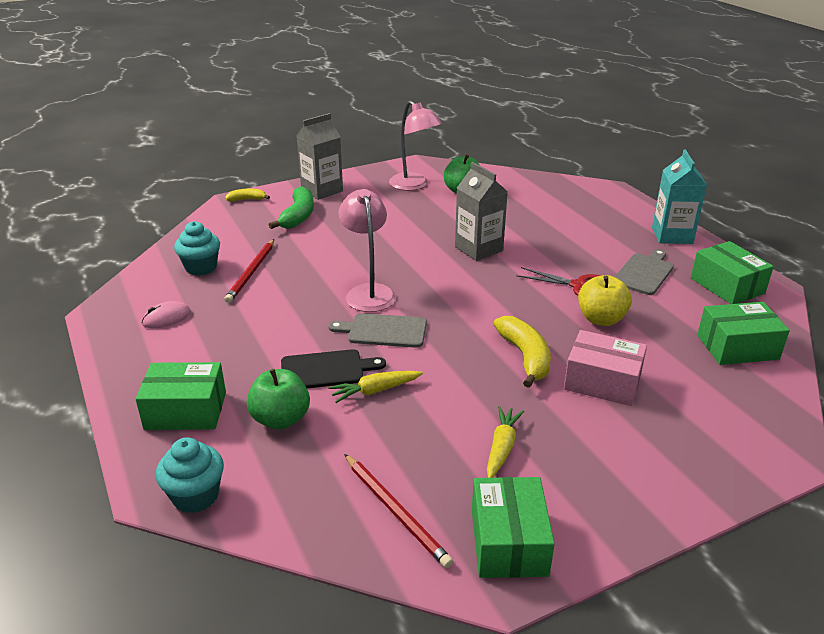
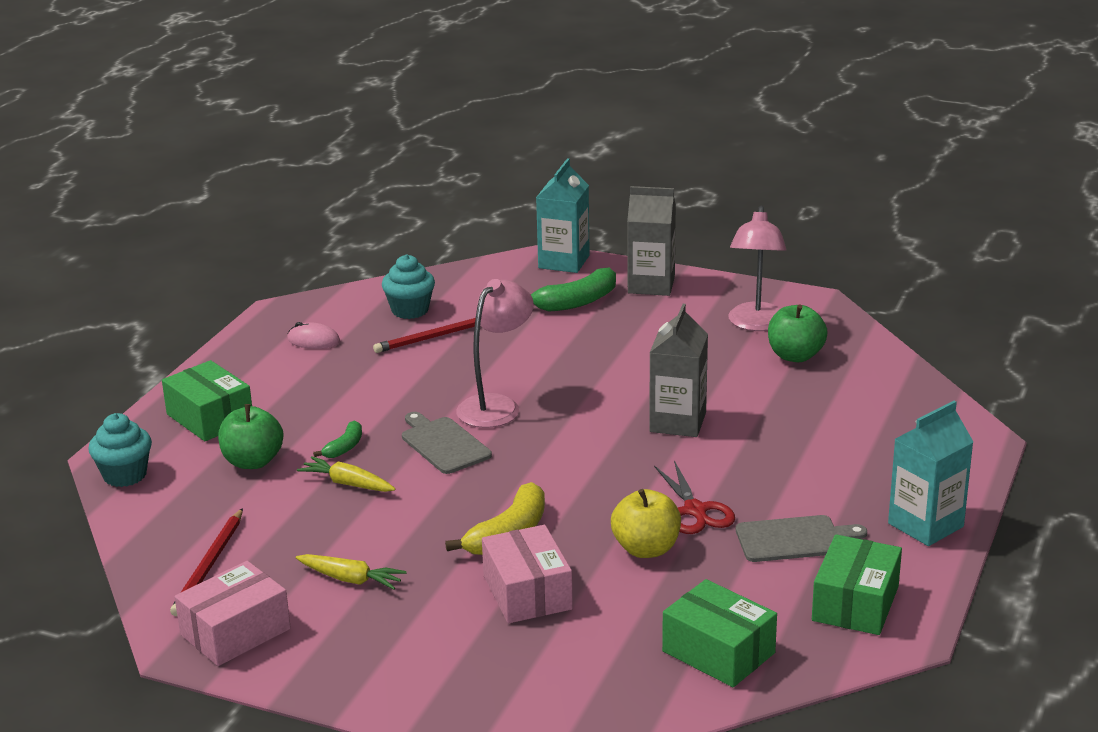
camera: 50 degrees right, 5 degrees down
yellow banana [225,188,270,202] -> turquoise carton [536,158,590,273]
black cutting board [281,349,386,388] -> green banana [313,420,362,458]
green box [472,477,555,578] -> pink box [175,561,291,666]
yellow carrot [487,406,524,478] -> yellow carrot turned 45 degrees clockwise [296,554,407,590]

